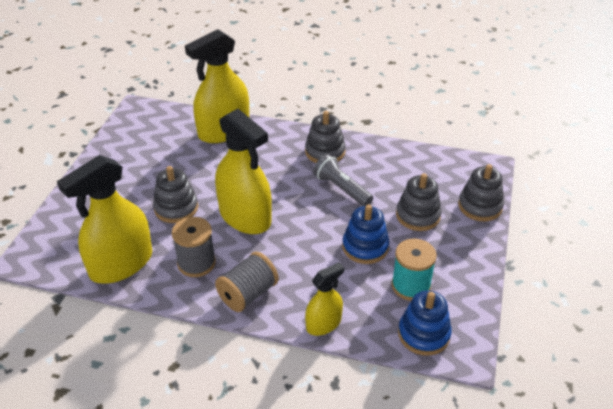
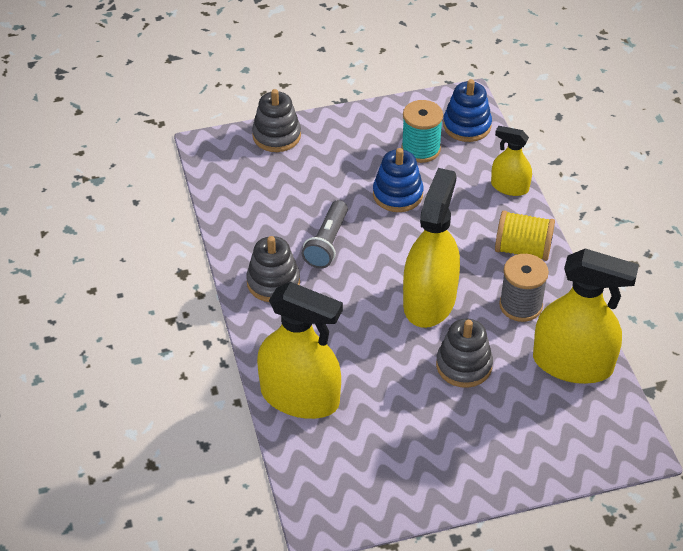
camera: 120 degrees left, 5 degrees up
grey spool [215,252,279,312] -> yellow spool [495,211,555,261]
grey stacking toy [396,173,442,231] -> none

